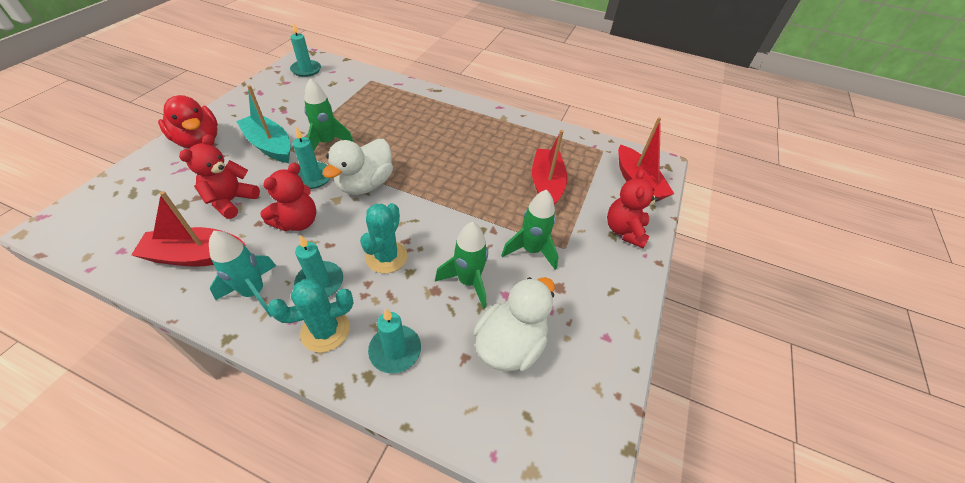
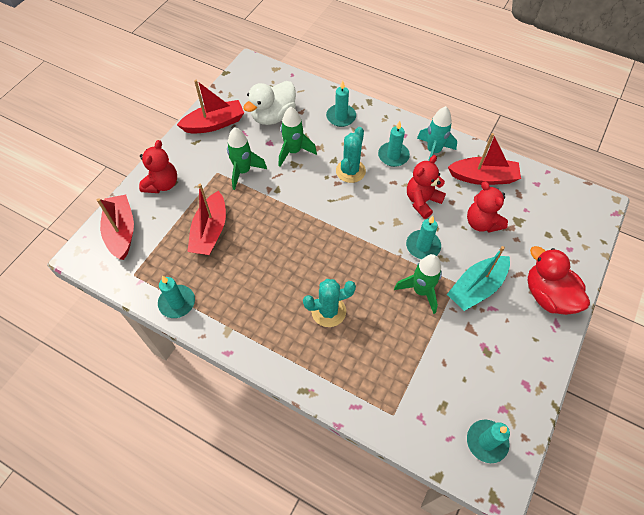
camera: 170 degrees left, 10 degrees up
red teddy bear [179,134,260,219] -> red teddy bear turned 120 degrees clockwise [467,181,508,233]
turquoise boat [236,85,291,163] -> turquoise boat turned 90 degrees clockwise [447,246,510,311]
turquoise cactus [268,279,353,352] -> turquoise cactus moved to [303,279,356,327]
white duck [322,139,393,195] -> none
none -> turquoise candle [158,276,195,318]
none -> red boat [177,80,244,134]

